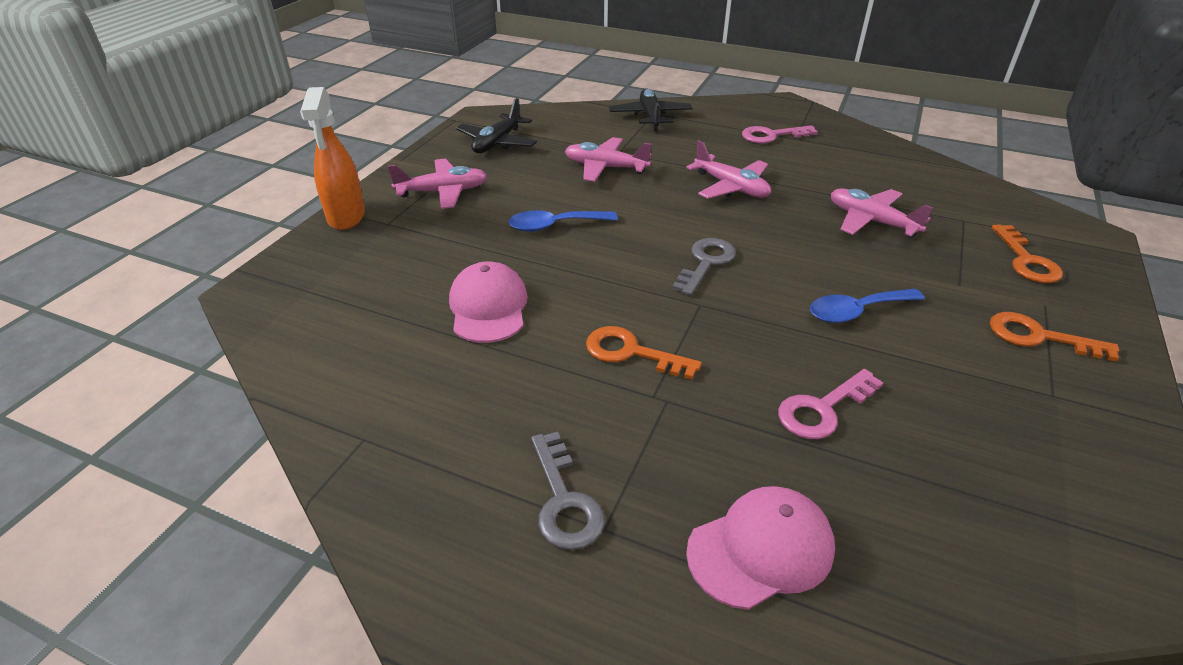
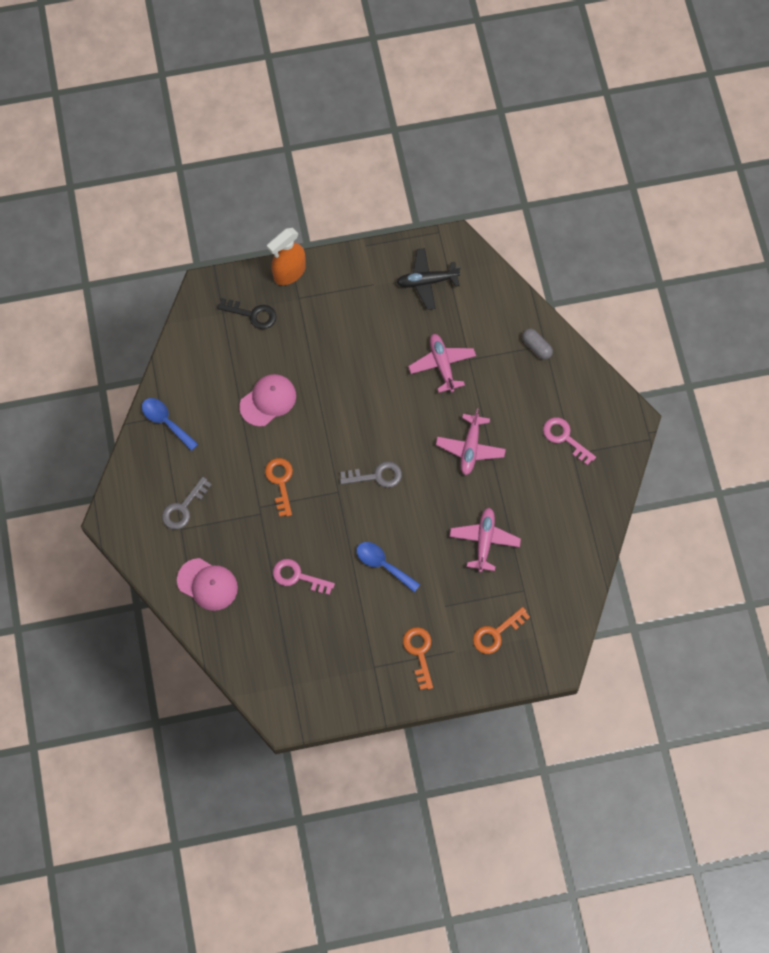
camera: 55 degrees right, 30 degrees up
pink plane [388,159,488,209] -> none
blue spoon [508,210,618,232] -> blue spoon moved to [142,398,198,451]
black plane [609,89,692,131] -> grey capsule [522,329,553,360]
none -> black key [217,298,276,329]

